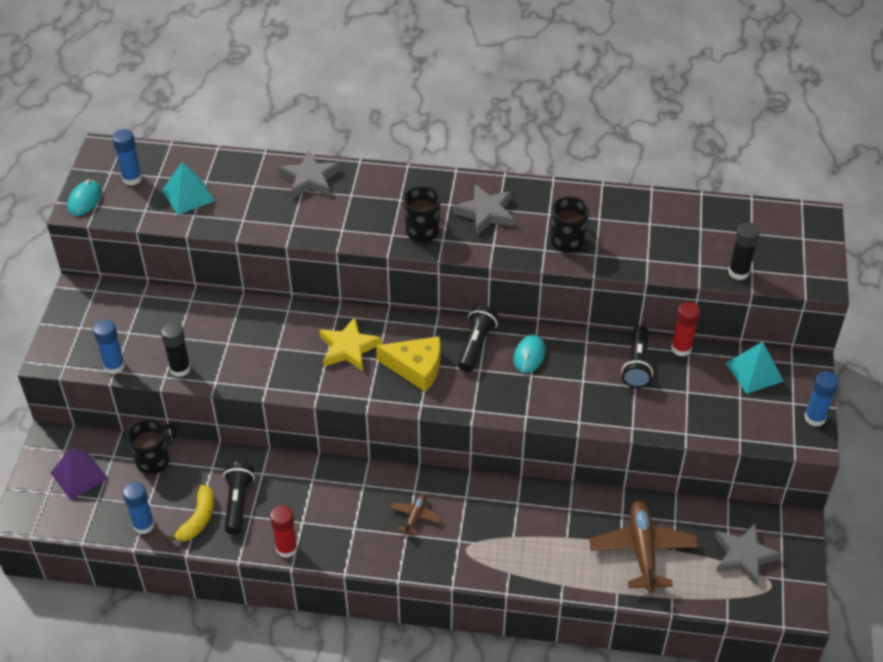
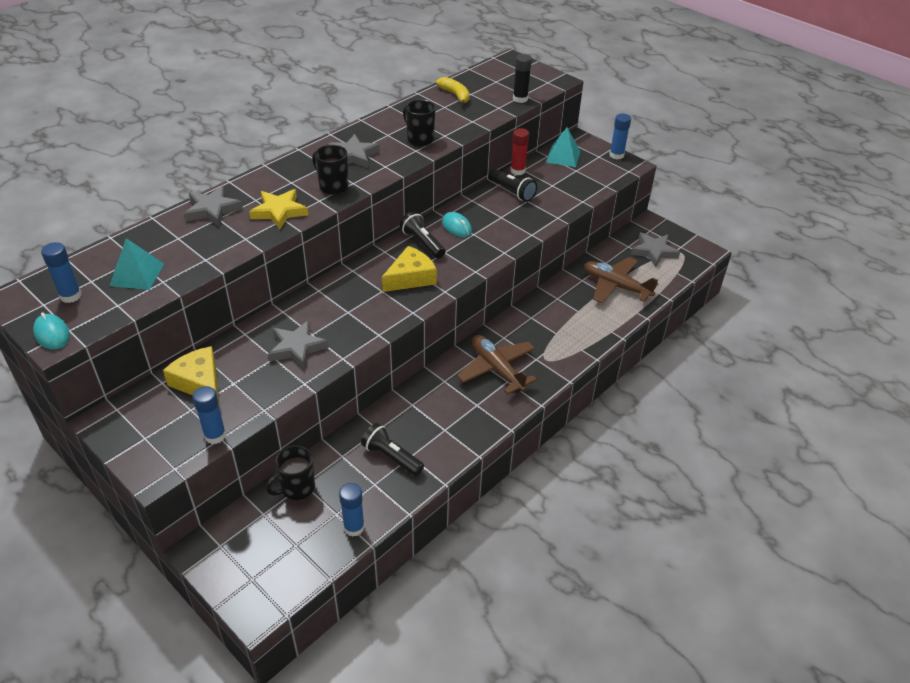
camera: 55 degrees left, 5 degrees down
purple pyramid [51,448,108,500] -> none
black mug [127,420,177,474] -> black mug turned 120 degrees counterclockwise [266,445,315,500]
black glue stick [161,322,191,377] -> none
yellow banana [166,485,214,543] -> yellow banana moved to [436,77,470,106]
red glue stick [270,505,297,558] -> none
yellow star [319,317,382,371] -> yellow star moved to [249,189,308,230]
brown plane [390,494,441,536] -> brown plane [457,335,537,395], size x2.02
none -> yellow cheese [163,346,220,406]
none -> grey star [268,320,329,369]

